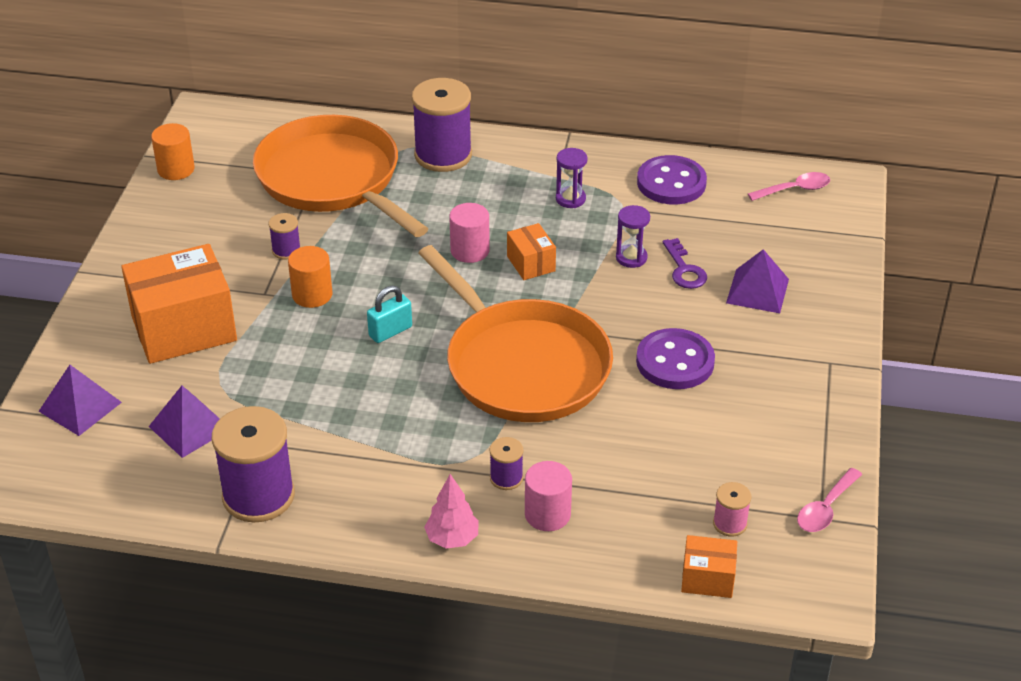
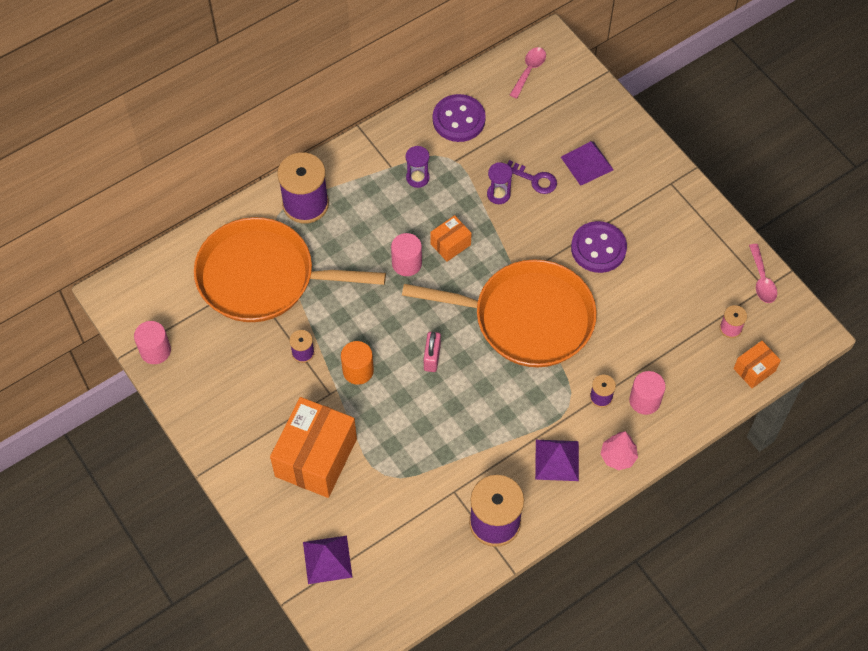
camera: 45 degrees left, 20 degrees up
purple pyramid [149,386,220,458] -> purple pyramid moved to [535,440,579,481]
orange cylinder [151,123,195,180] -> pink cylinder [134,321,171,364]
turquoise padlock [367,286,412,343] -> pink padlock [424,332,441,372]
orange box [507,223,556,280] -> orange box turned 60 degrees counterclockwise [430,215,472,262]

